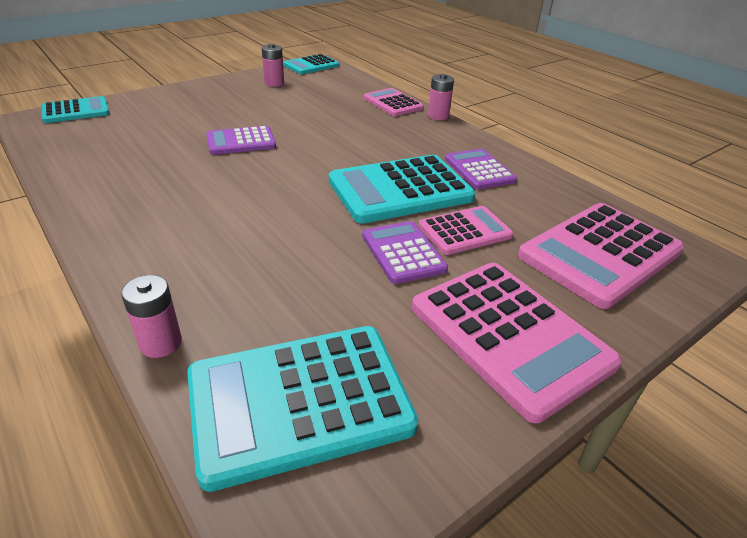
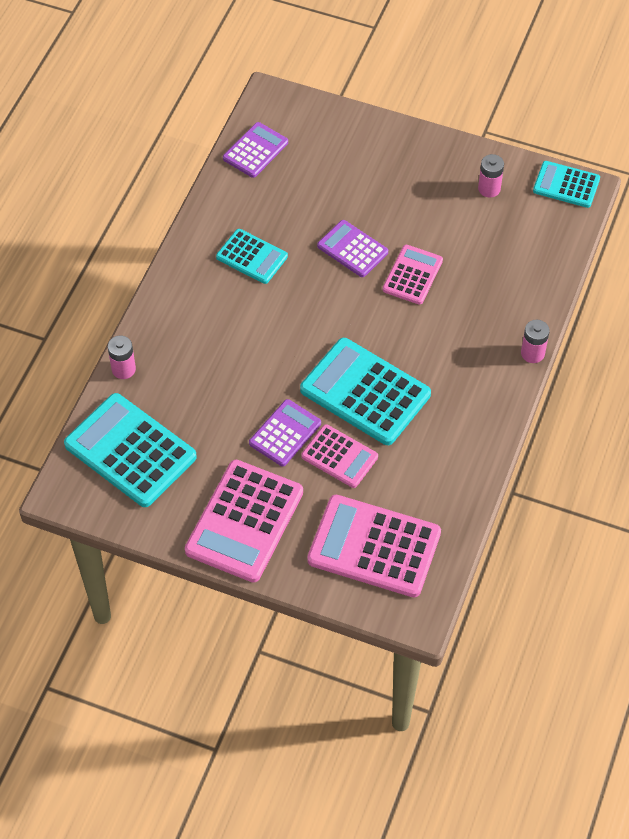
camera: 60 degrees right, 20 degrees up
turquoise calculator [41,96,110,123] -> turquoise calculator moved to [216,229,288,284]
pink calculator [364,88,424,116] -> pink calculator moved to [383,245,443,305]
purple calculator [445,149,517,189] -> purple calculator moved to [223,122,288,178]

